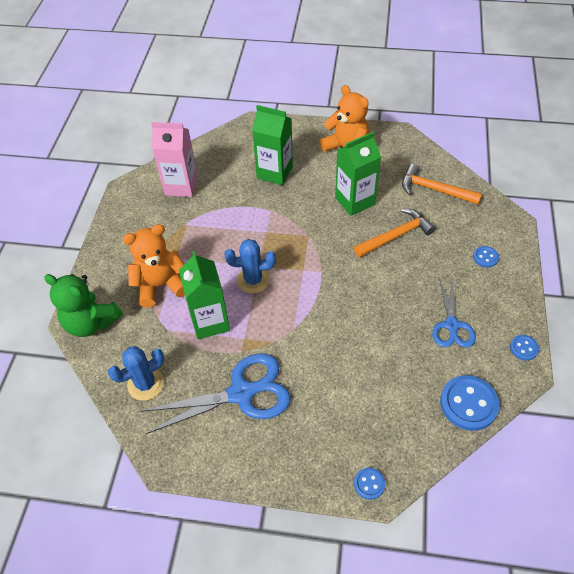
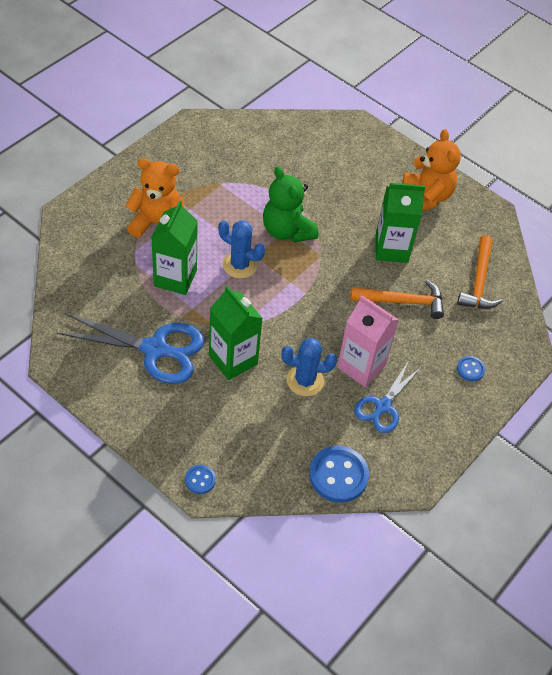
camera: 25 degrees right, 0 degrees up
green teddy bear [44,274,123,337] -> green teddy bear moved to [263,166,318,243]
blue cactus [108,346,164,401] -> blue cactus moved to [282,338,337,396]
pink carton [151,122,198,197] -> pink carton moved to [337,295,399,387]
green carton [252,105,293,185] -> green carton moved to [209,286,263,380]
orange hammer [402,164,482,205] -> orange hammer turned 135 degrees counterclockwise [457,235,503,309]
blue button [510,335,539,361] -> none

